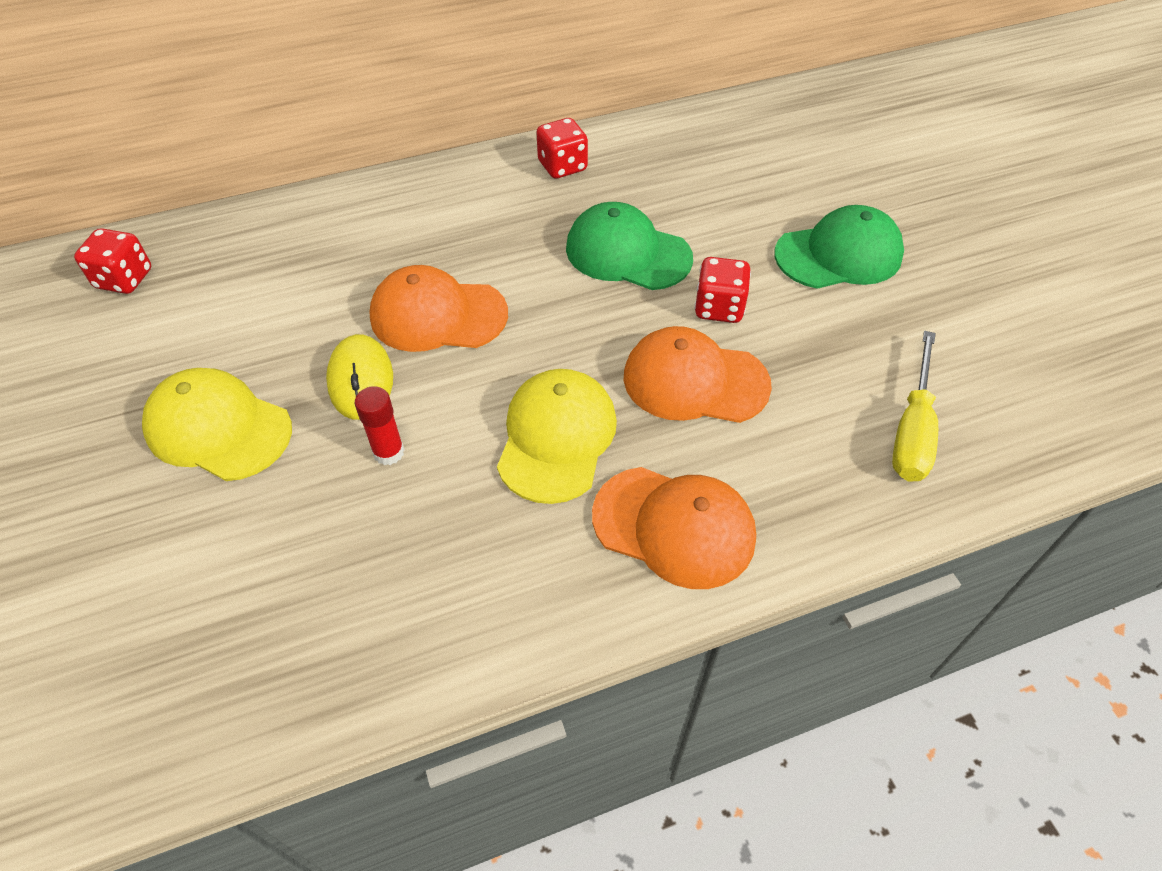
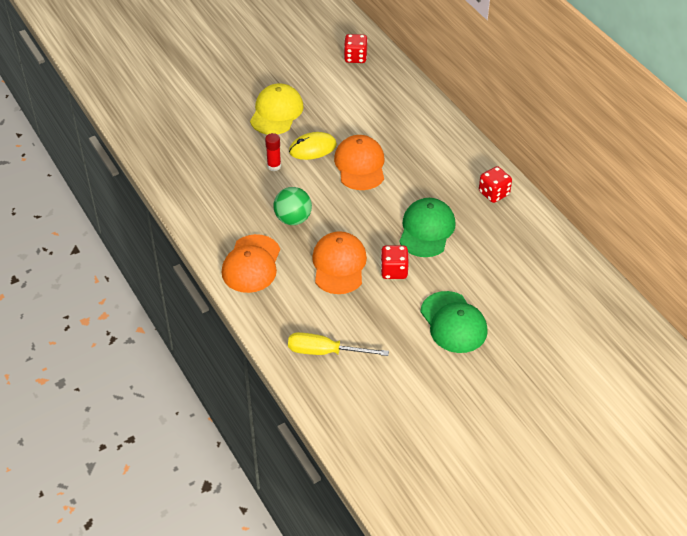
camera: 80 degrees right, 5 degrees down
yellow cap [497,369,617,504] -> green ball [273,187,312,225]

